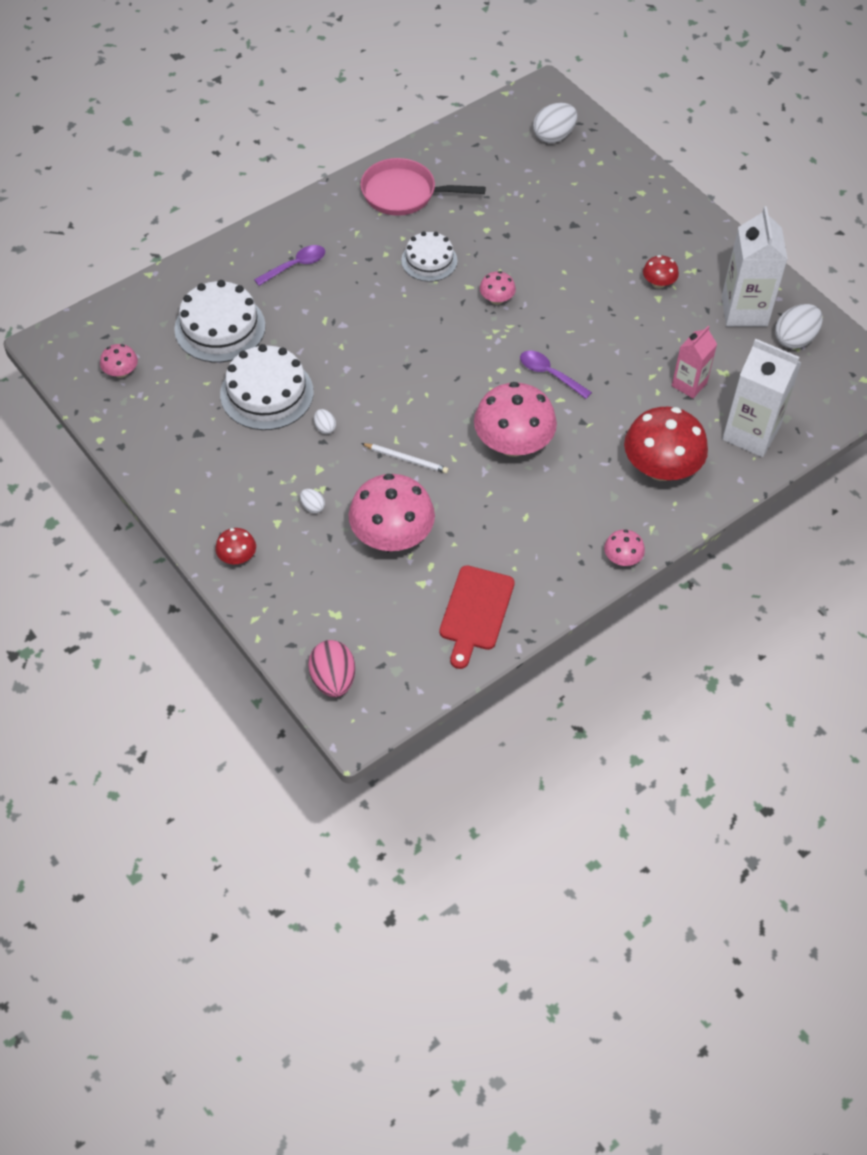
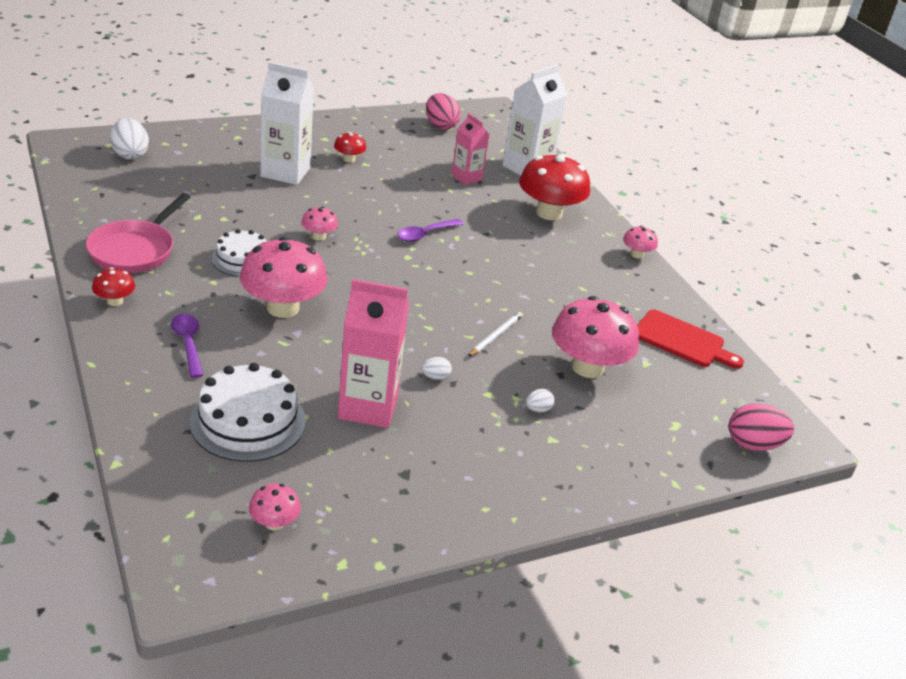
camera: 80 degrees left, 20 degrees down
red mushroom [215,528,256,564] -> red mushroom moved to [92,267,135,306]
white cake [220,344,314,430] -> pink carton [338,279,409,428]
pink mushroom [474,382,557,457] -> pink mushroom moved to [240,237,327,318]
white carton [722,206,788,327] -> white carton moved to [261,62,314,185]
white egg [775,304,823,349] -> pink egg [426,93,461,130]

